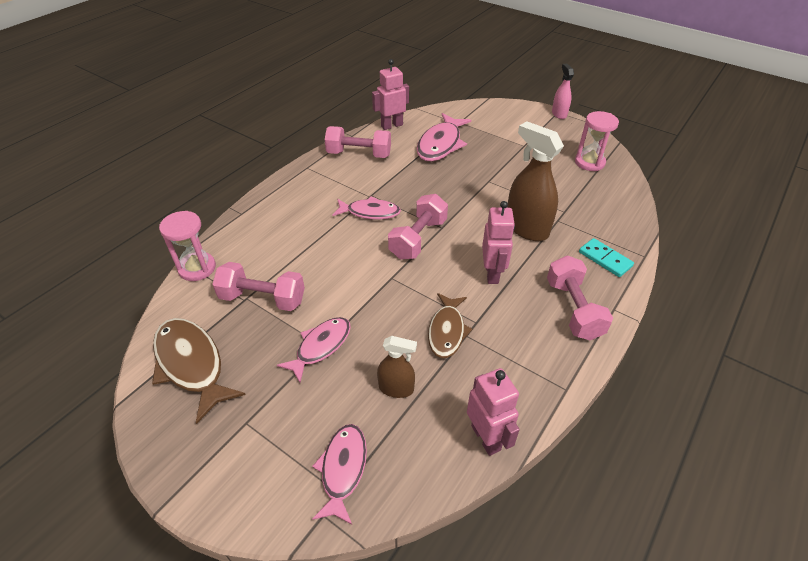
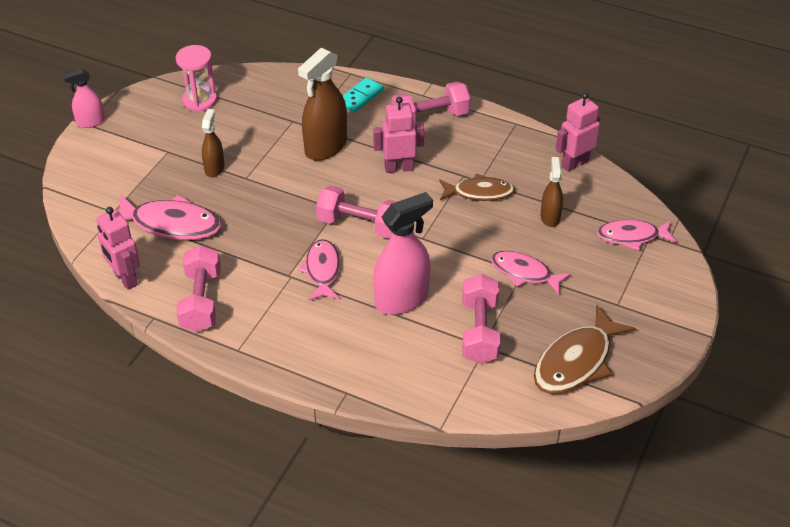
camera: 100 degrees left, 0 degrees up
pink hourglass [159,211,216,281] -> none
none -> brown spray bottle [202,109,225,177]
none -> pink spray bottle [373,192,433,315]

